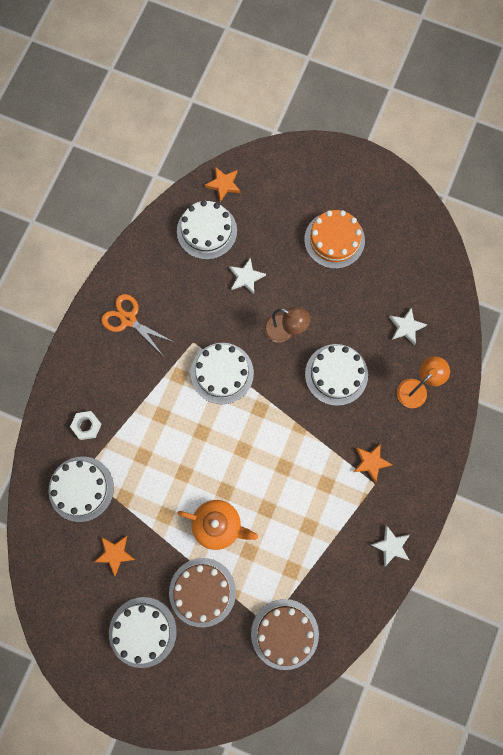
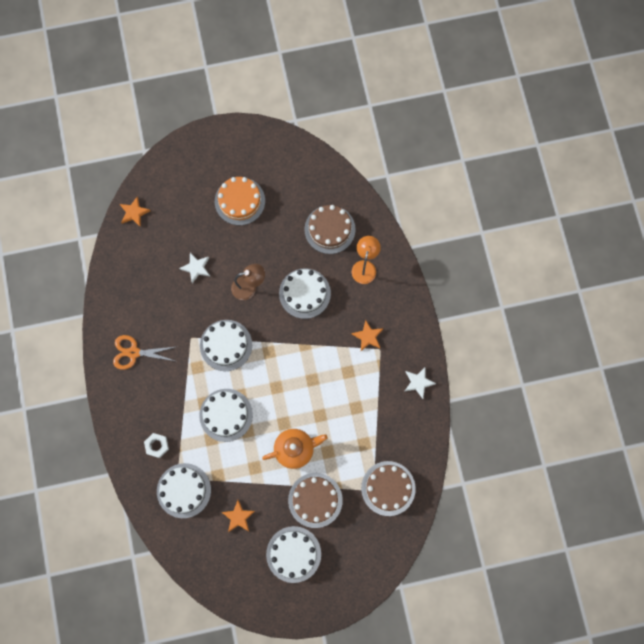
camera: 35 degrees left, 0 degrees up
white cake [177,200,237,260] -> white cake moved to [199,389,253,442]
white star [389,307,427,345] -> brown cake [304,205,356,254]

